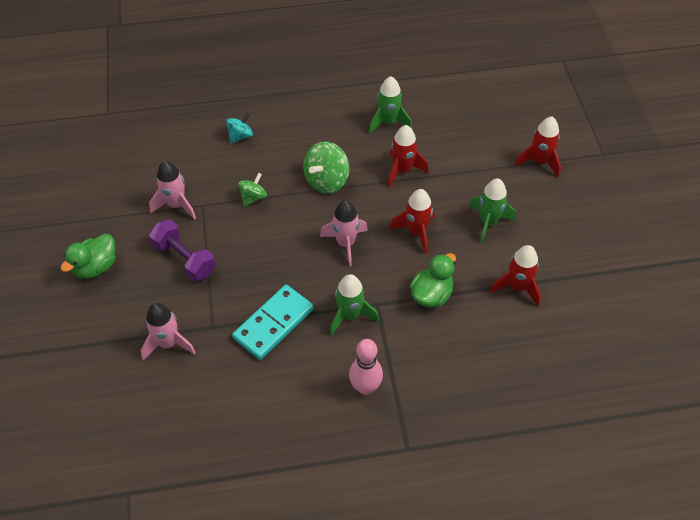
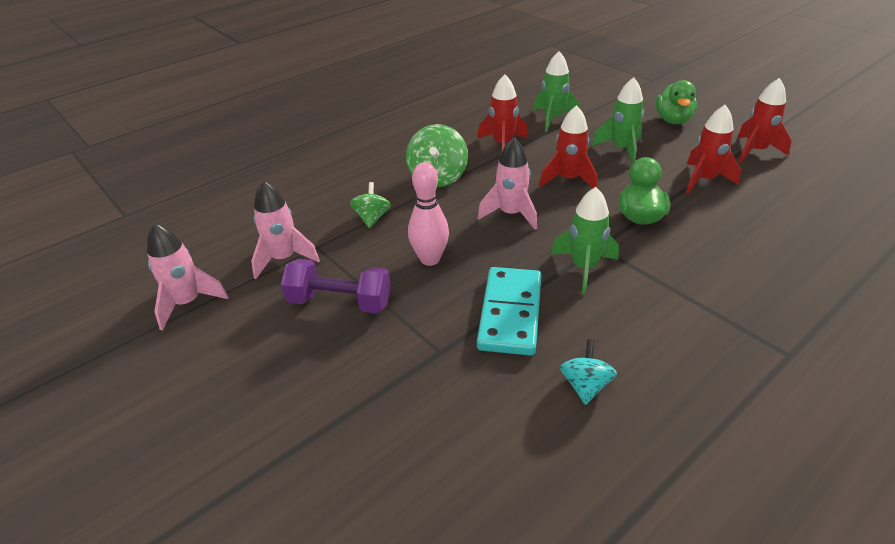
camera: 30 degrees left, 15 degrees down
green duck [60,234,116,279] -> green duck moved to [655,80,697,124]
pink rocket [141,303,196,360] -> pink rocket moved to [147,223,228,330]
turquoise spinning top [226,113,253,143] -> turquoise spinning top moved to [560,339,617,405]
pink bowling pin [349,339,383,395] -> pink bowling pin moved to [408,162,449,266]
green rocket [368,76,412,134] -> green rocket moved to [533,51,580,132]
red rocket [514,116,561,177] -> red rocket moved to [738,78,791,163]

